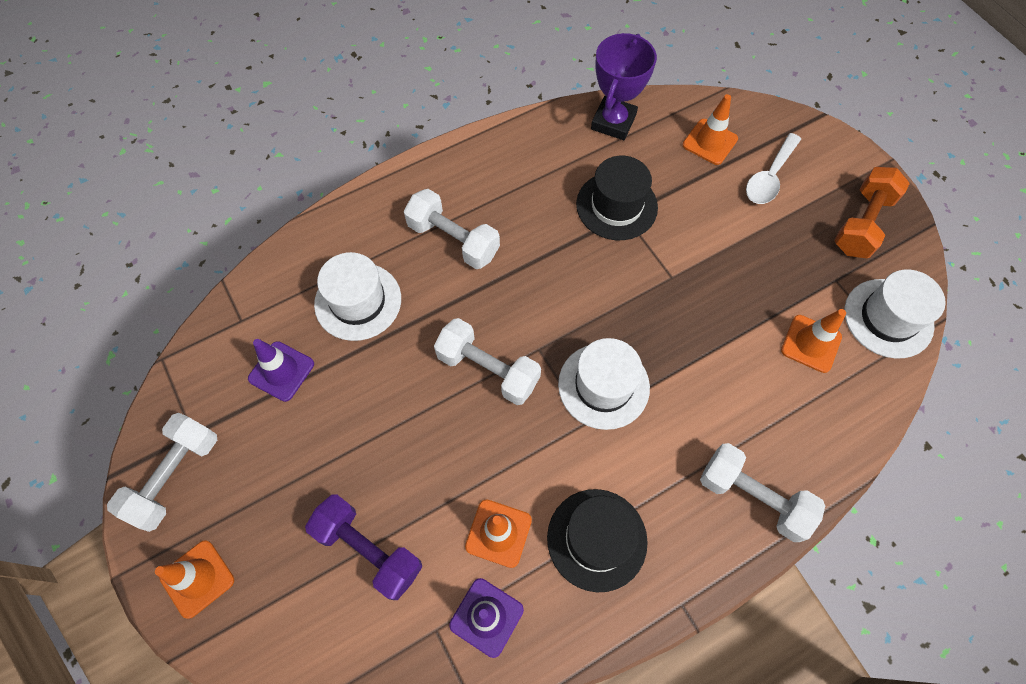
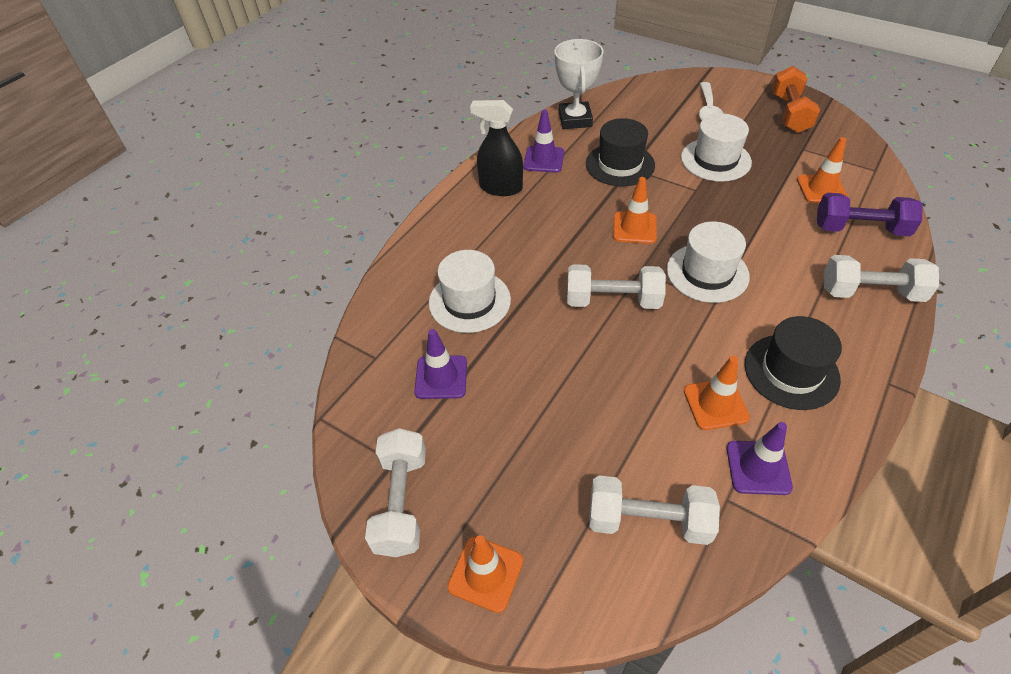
camera: 25 degrees left, 15 degrees down
purple dumbbell [305,494,422,600] -> purple dumbbell moved to [817,193,923,236]
white dumbbell [404,189,500,269] -> white dumbbell moved to [589,476,720,545]
purple trophy [591,33,657,140] -> white trophy [555,39,604,129]
orange traffic cone [683,94,738,165] -> orange traffic cone moved to [613,177,657,244]
white hat [844,269,946,358] -> white hat moved to [681,113,752,182]
none -> black spray bottle [470,100,523,196]
none -> purple traffic cone [523,110,564,173]

